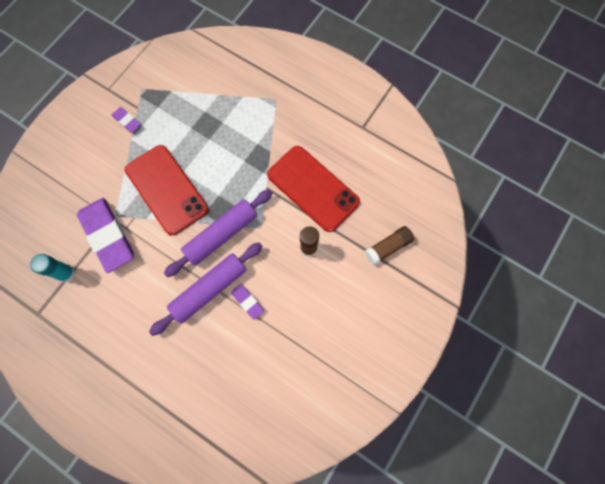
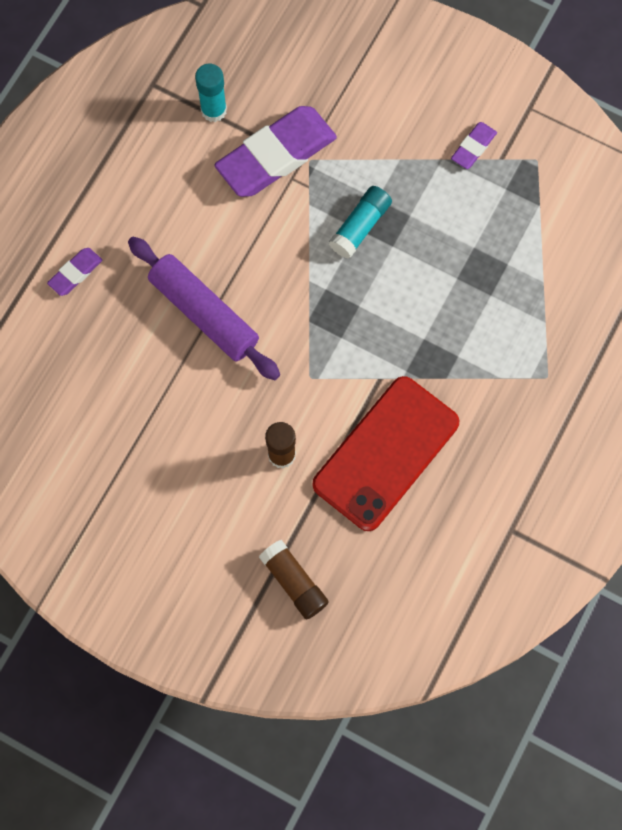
camera: 85 degrees right, 0 degrees up
red phone [125,145,208,235] -> turquoise glue stick [329,186,392,259]
purple rolling pin [164,189,273,277] -> none
purple eraser [231,284,264,320] -> purple eraser moved to [47,248,102,296]

